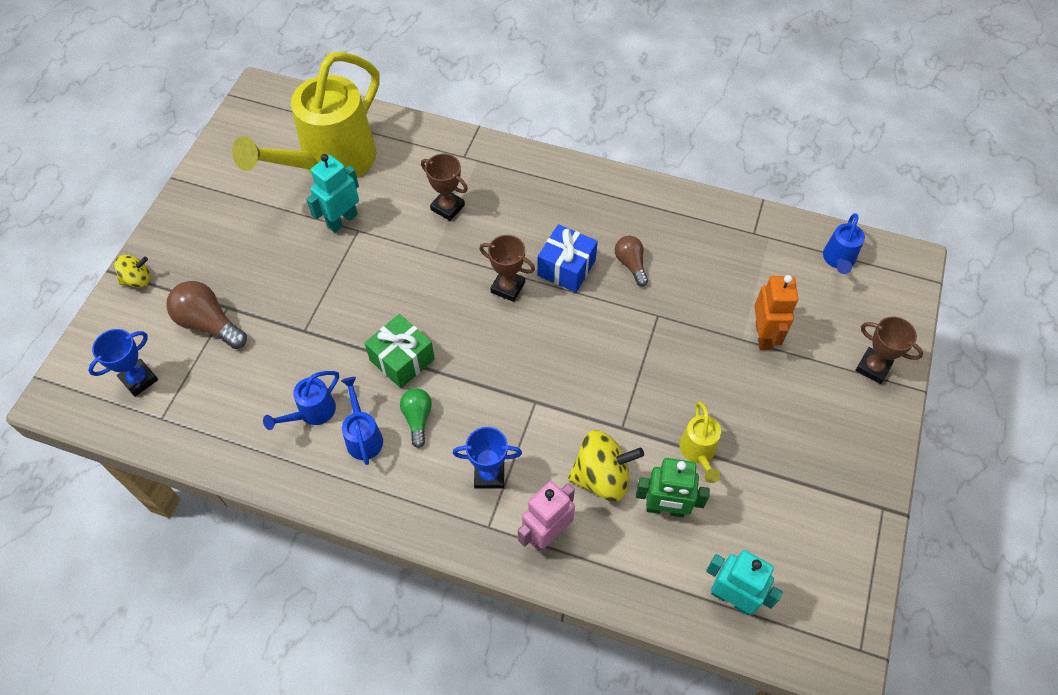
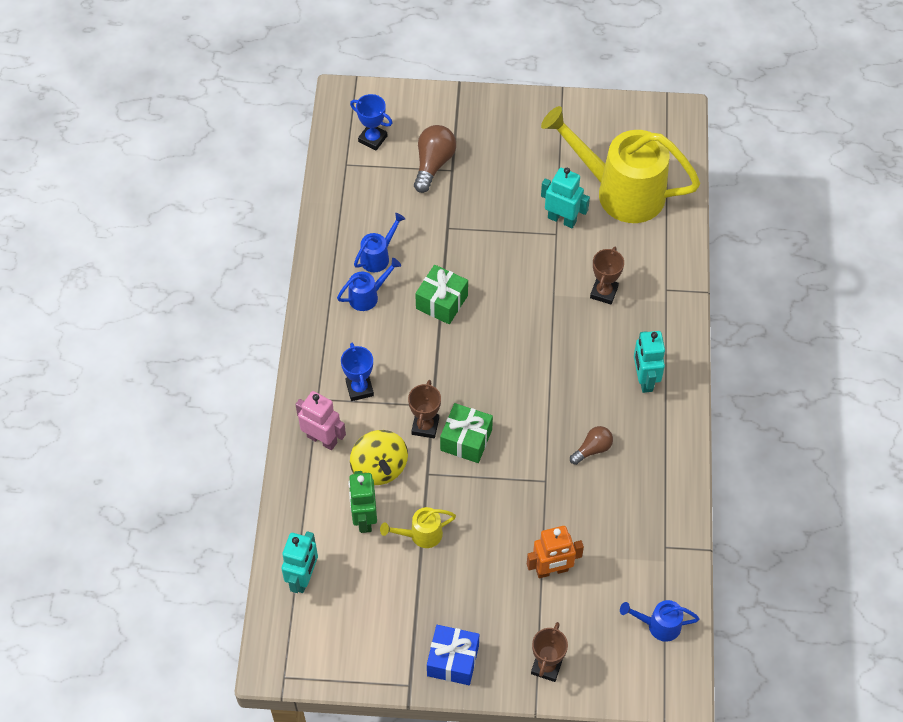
camera: 75 degrees right, 0 degrees up
yellow spinning top [115,255,151,287] -> none
blue watering can [263,371,339,430] -> blue watering can turned 105 degrees clockwise [354,213,405,272]
green light bulb [400,388,432,448] -> none
brown trophy [479,235,535,302] -> brown trophy moved to [408,380,441,438]
blue gift [537,224,598,292] -> blue gift moved to [427,625,479,685]
none -> green gift [440,403,493,463]
none -> turquoise robot [634,331,665,393]

